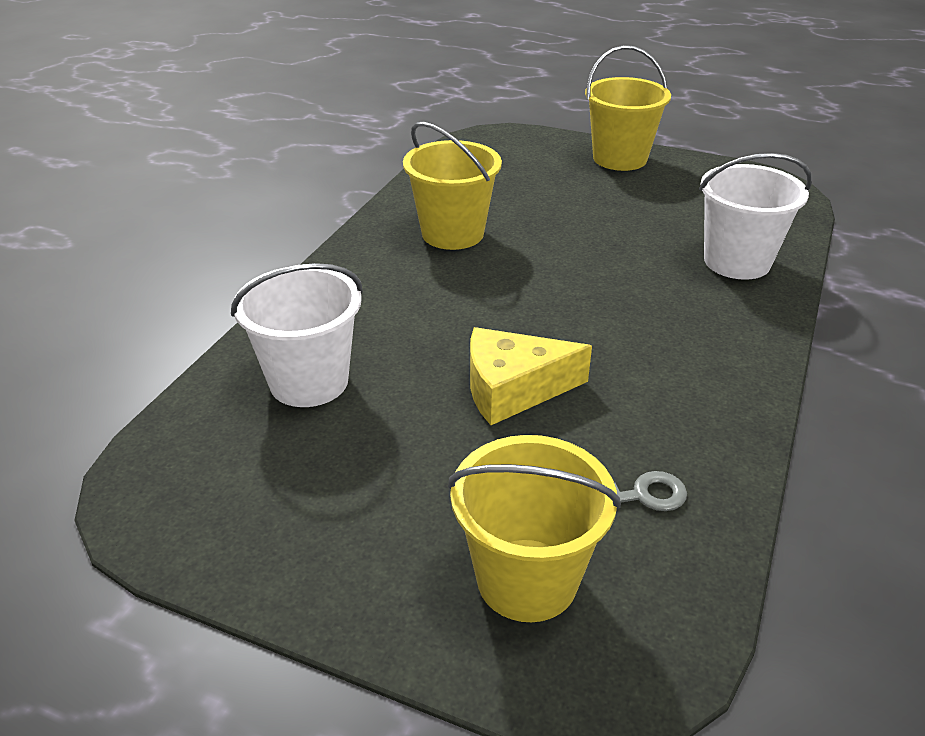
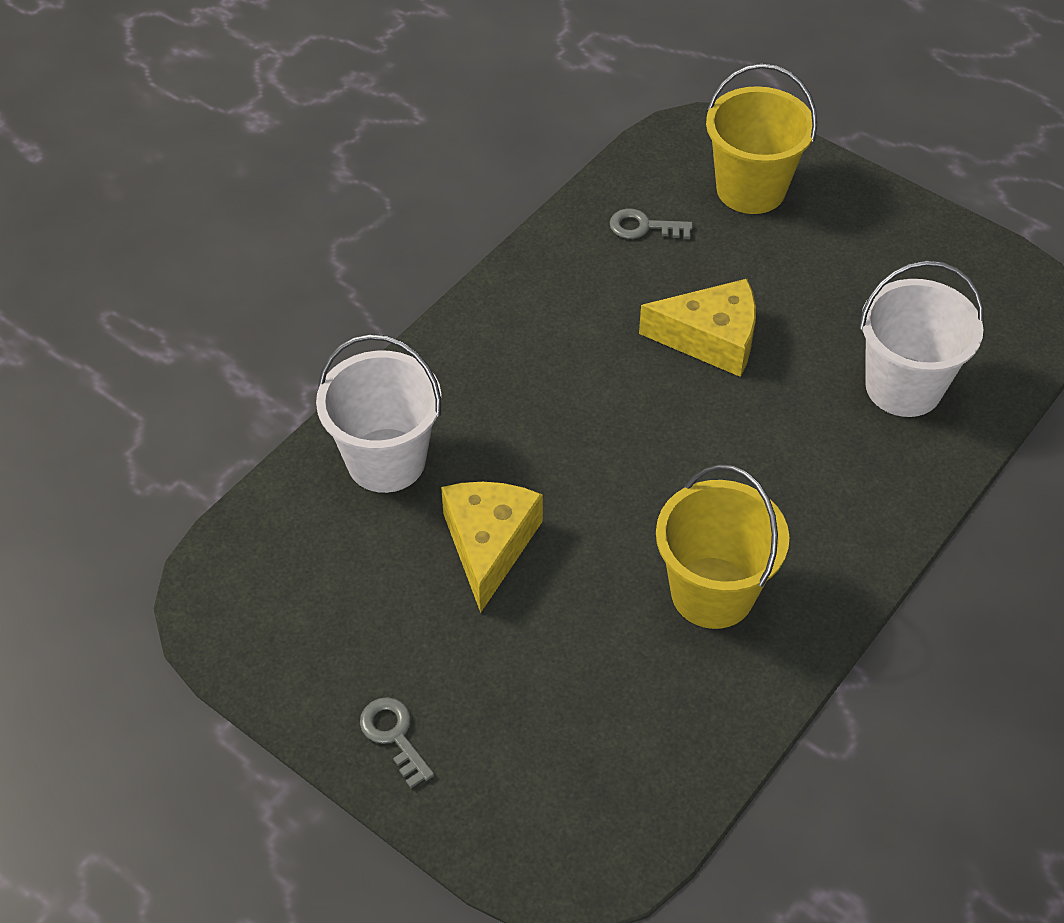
camera: 165 degrees left, 15 degrees up
yellow bucket [585,45,671,171] -> grey key [360,697,434,788]
none -> yellow cheese [441,482,543,613]

